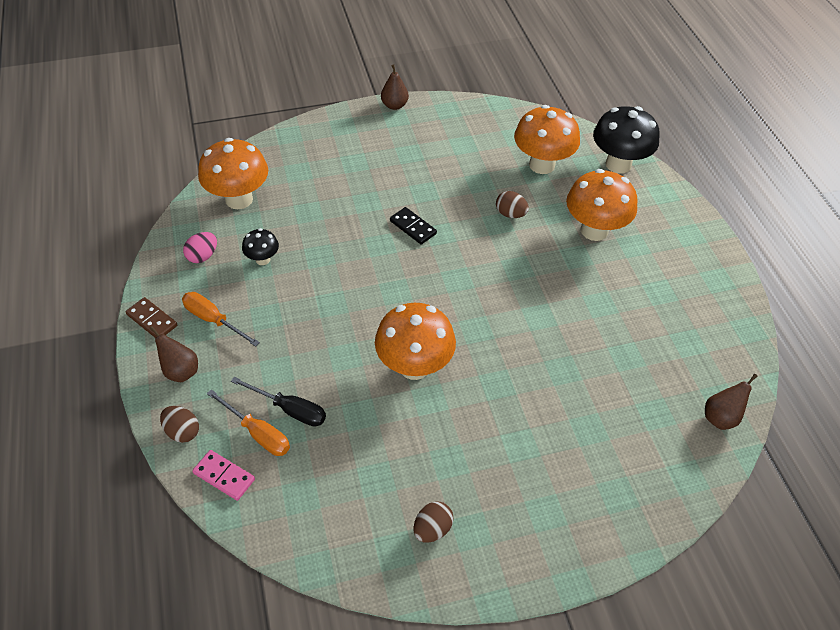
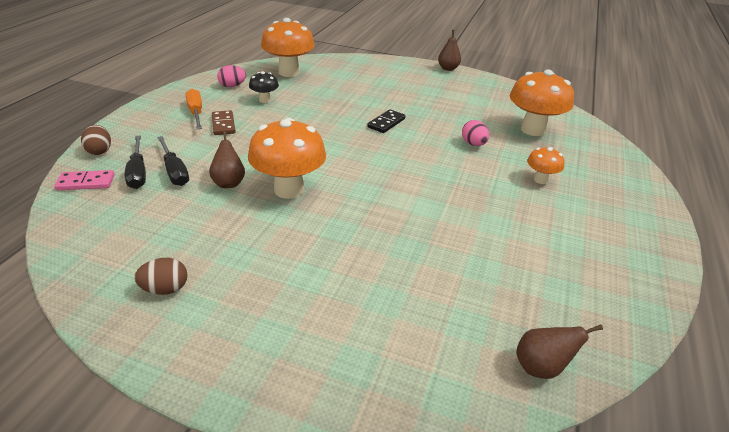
camera: 35 degrees right, 15 degrees down
brown domino [125,297,177,338] -> brown domino moved to [212,110,236,135]
brown pear [149,326,198,382] -> brown pear moved to [209,131,245,188]
pink domino [192,450,255,501] -> pink domino turned 75 degrees counterclockwise [54,170,115,190]
orange screwdriver [207,389,290,456] -> black screwdriver [125,135,146,189]
black domino [390,207,437,245] -> black domino turned 45 degrees clockwise [367,109,405,133]
brown egg [496,191,529,218] -> pink egg [462,120,489,146]
orange mushroom [566,169,638,241] -> orange mushroom [527,147,565,184], size x0.51
black mushroom [593,106,660,174] -> none

